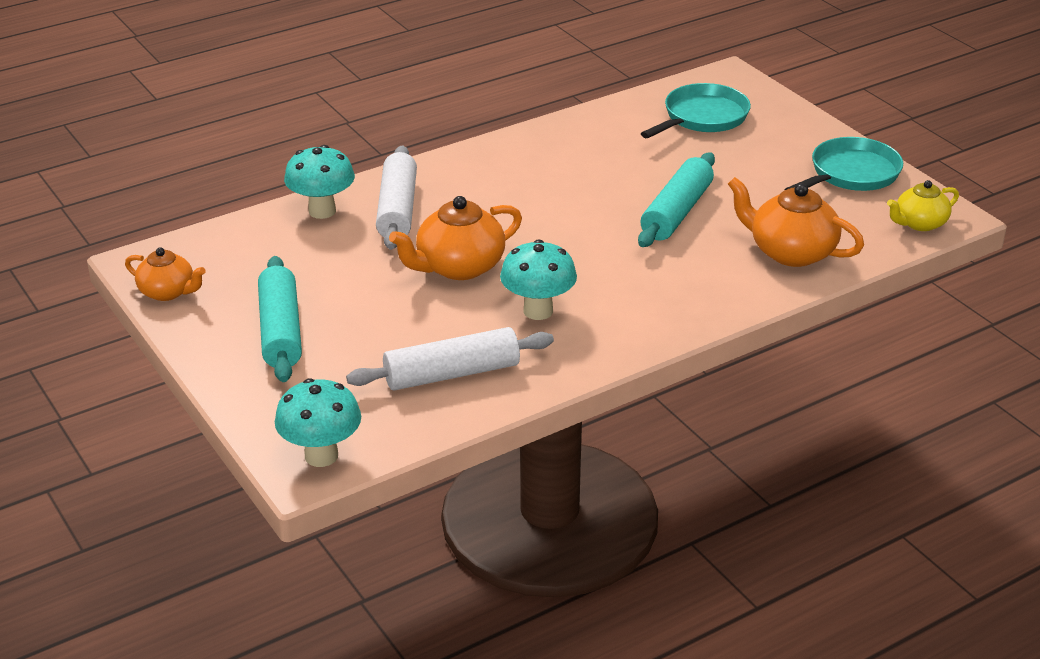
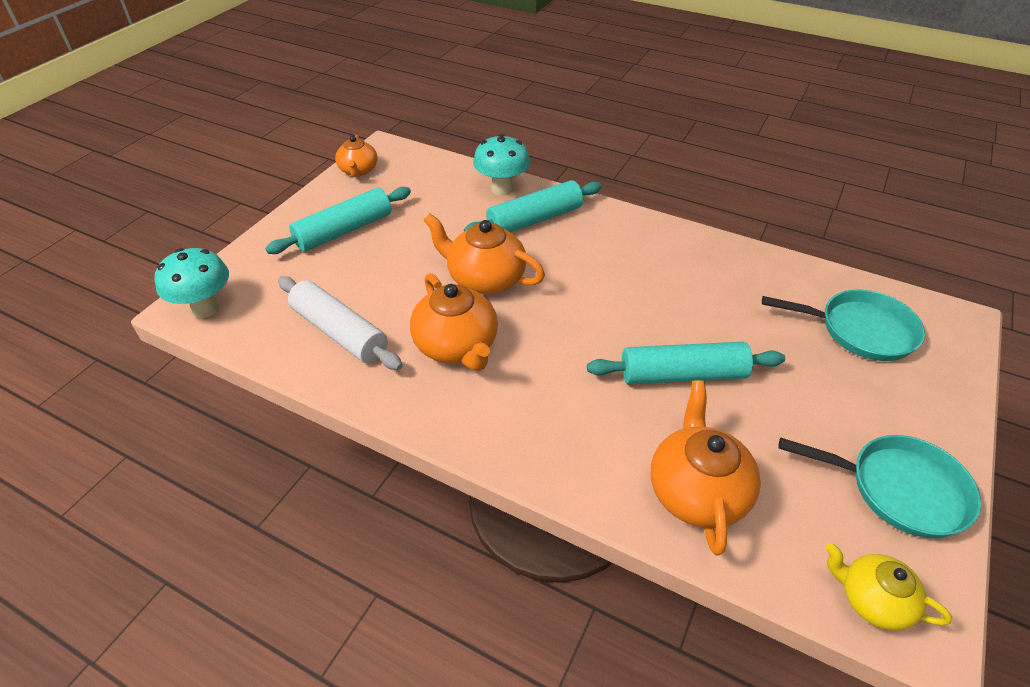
camera: 60 degrees right, 10 degrees up
white rolling pin [376,145,417,250] -> turquoise rolling pin [464,180,602,232]
turquoise mushroom [500,239,577,320] -> orange teapot [410,273,498,371]

